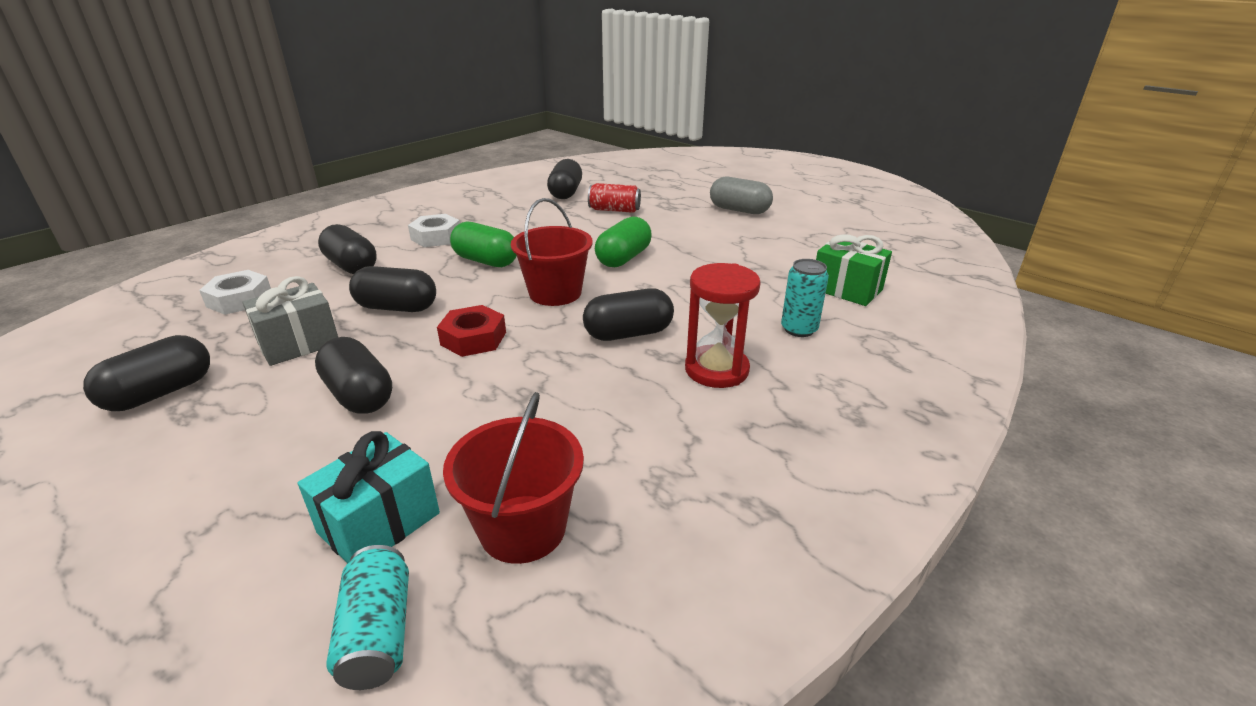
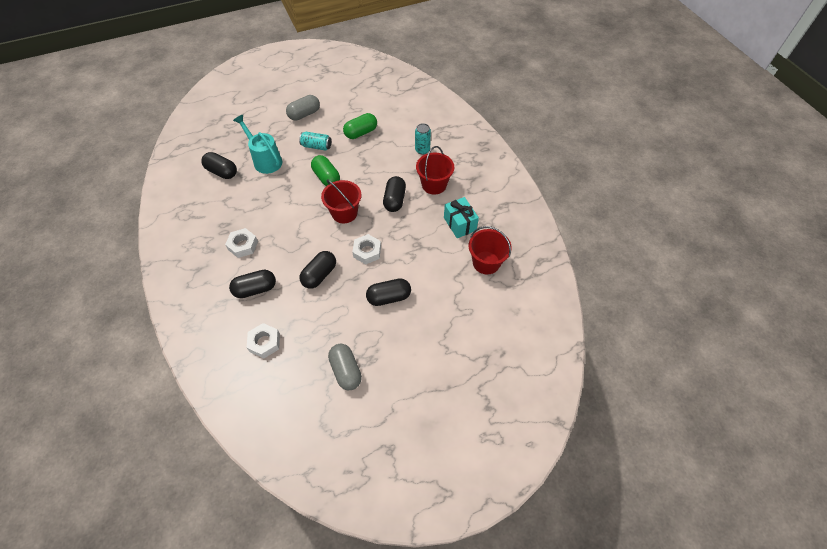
camera: 65 degrees left, 25 degrees up
black capsule [83,335,210,411] -> grey capsule [328,344,362,390]
grey gift [242,276,338,366] -> none
turquoise gift [298,431,440,563] -> turquoise gift moved to [444,197,479,238]
turquoise can [326,545,409,690] -> turquoise can moved to [299,132,331,151]
red nut [437,305,506,357] -> white nut [352,234,381,265]
green capsule [450,222,517,267] -> green capsule moved to [343,113,377,139]
red can [588,183,641,213] -> turquoise watering can [233,115,282,174]
red hourglass [685,263,761,388] -> red bucket [416,146,454,195]
green gift [816,234,892,306] -> none

